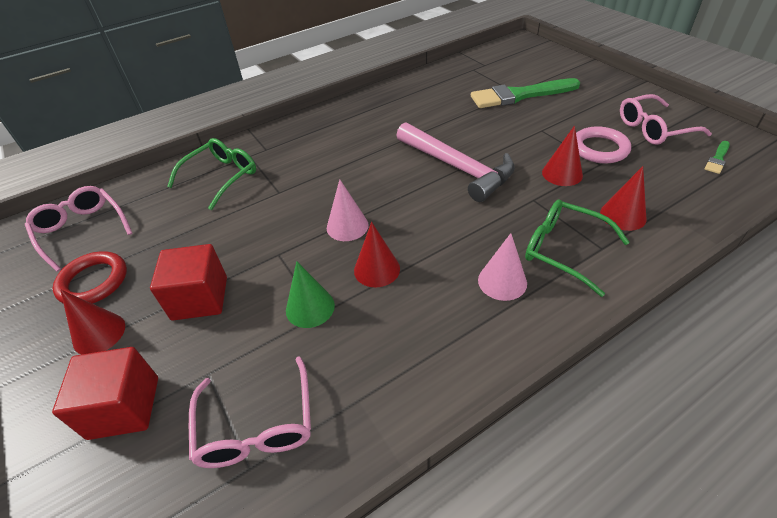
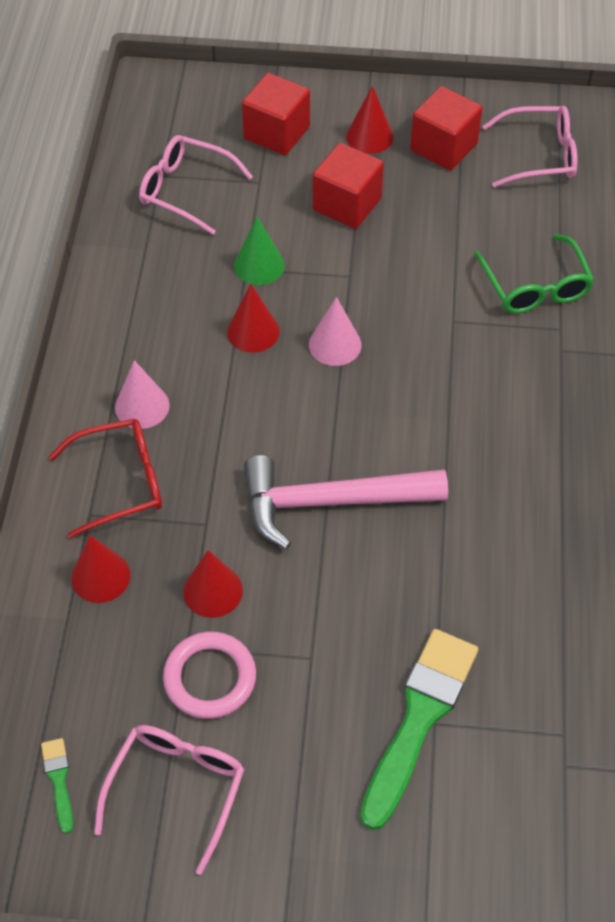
camera: 125 degrees right, 10 degrees up
red ring [53,251,127,304] -> red cube [410,86,483,171]
green glasses [525,199,630,297] -> red glasses [49,419,162,538]

